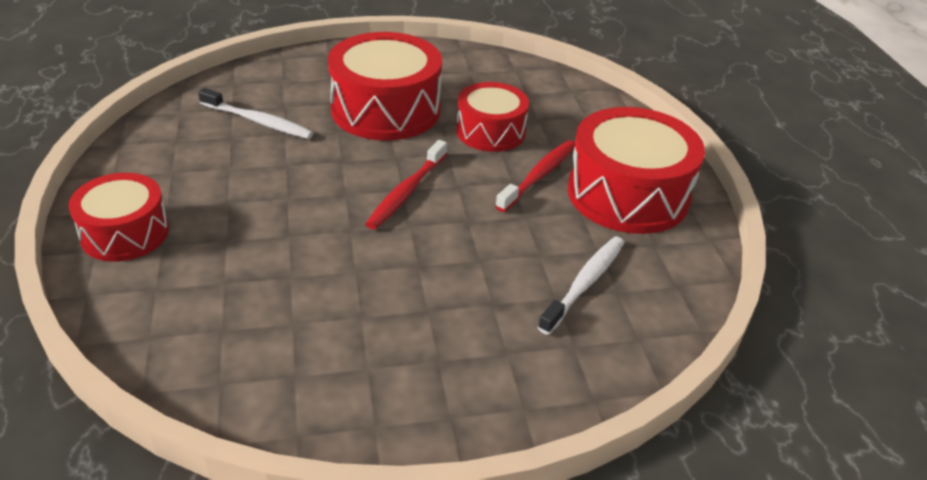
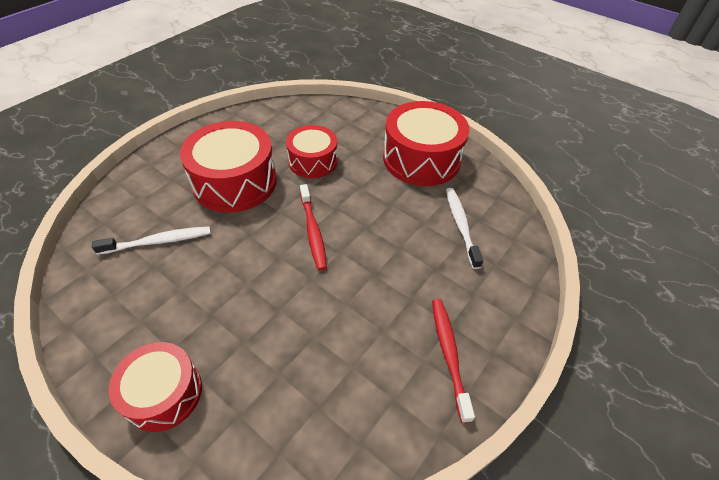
camera: 40 degrees left, 10 degrees up
red toothbrush [495,140,575,212] -> red toothbrush moved to [432,299,475,423]

